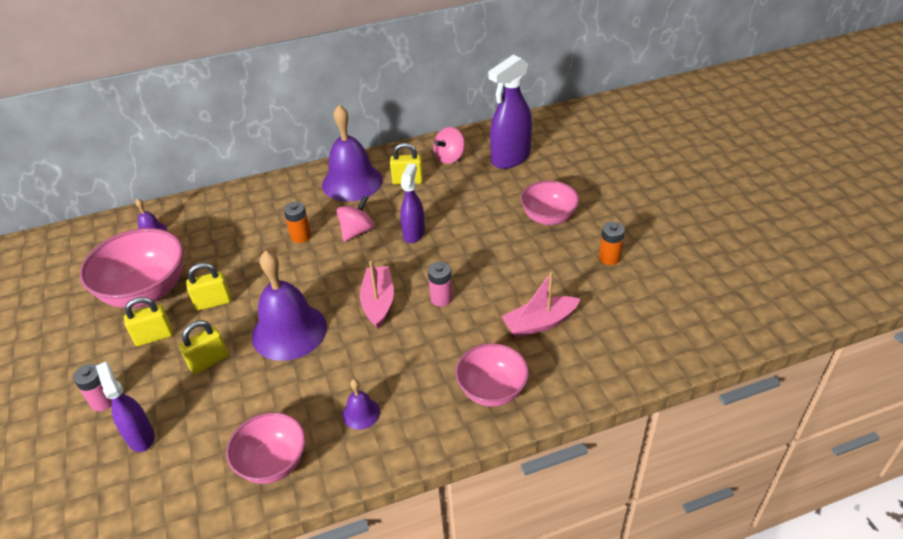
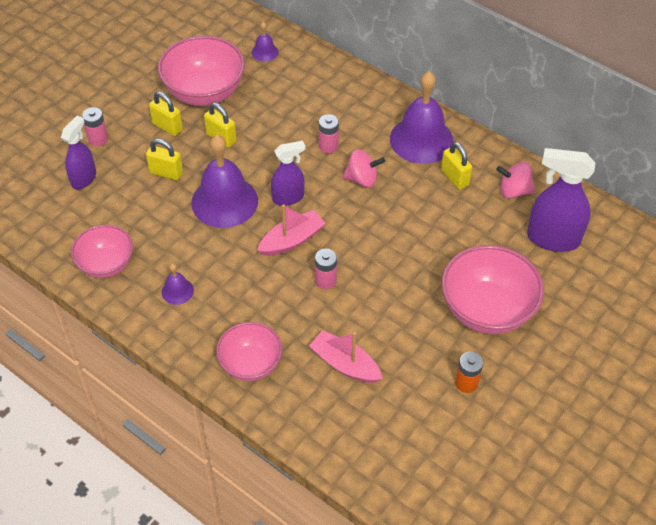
camera: 55 degrees right, 10 degrees up
orange battery [284,202,311,243] -> pink battery [319,114,339,153]
purple spray bottle [400,163,425,243] -> purple spray bottle moved to [271,141,305,206]
pink bowl [521,181,579,225] -> pink bowl [442,245,544,334], size x1.58

